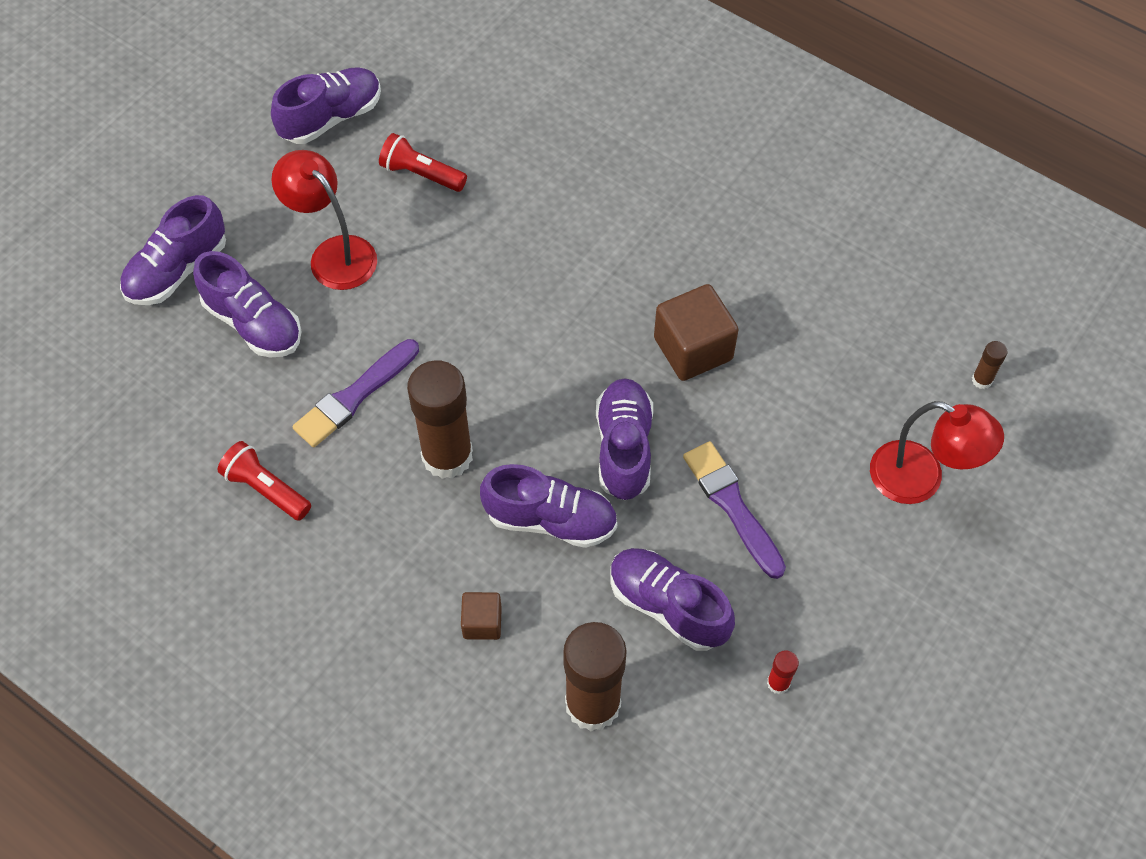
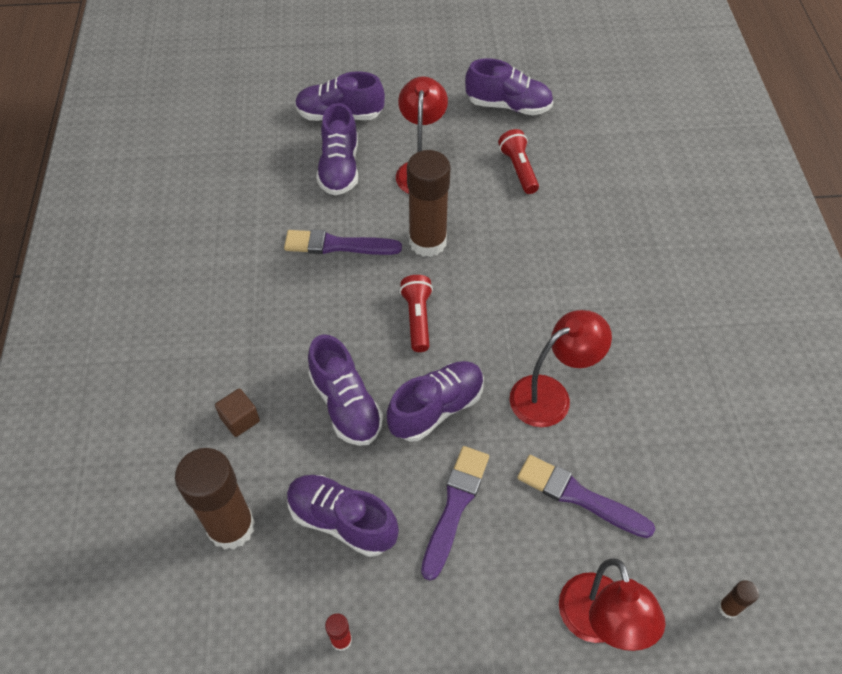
camera: 50 degrees right, 5 degrees down
red flashlight [217,441,311,520] -> red flashlight moved to [400,275,433,352]
brown glue stick [407,360,473,479] -> brown glue stick moved to [407,150,451,257]
purple shoe [611,548,735,651] -> purple shoe turned 60 degrees counterclockwise [287,475,399,557]
brown cube [654,284,739,381] -> red lamp [509,310,612,427]
none -> purple brush [517,455,655,538]

